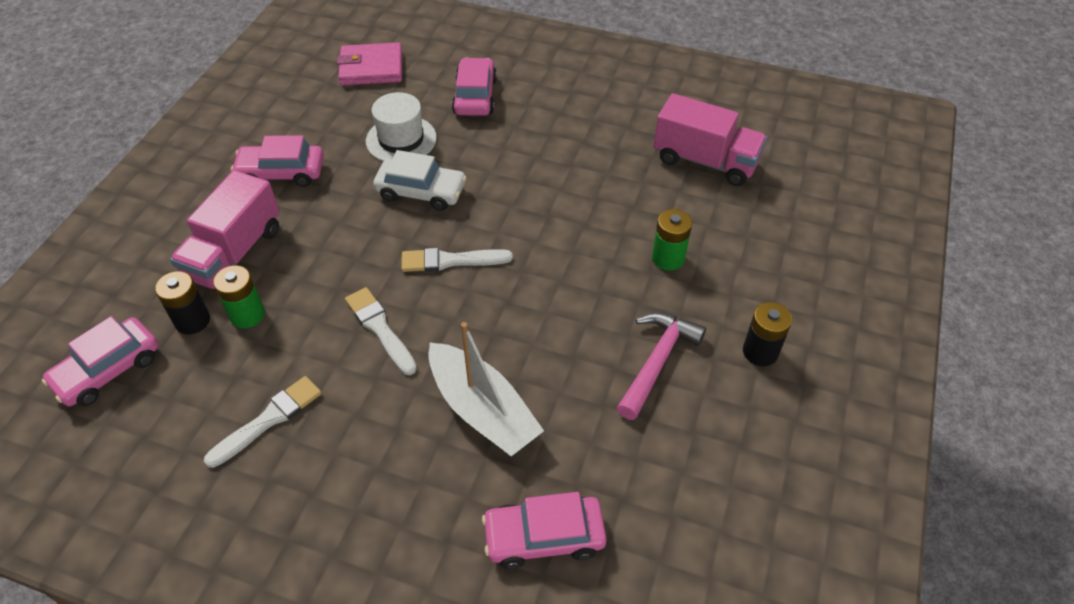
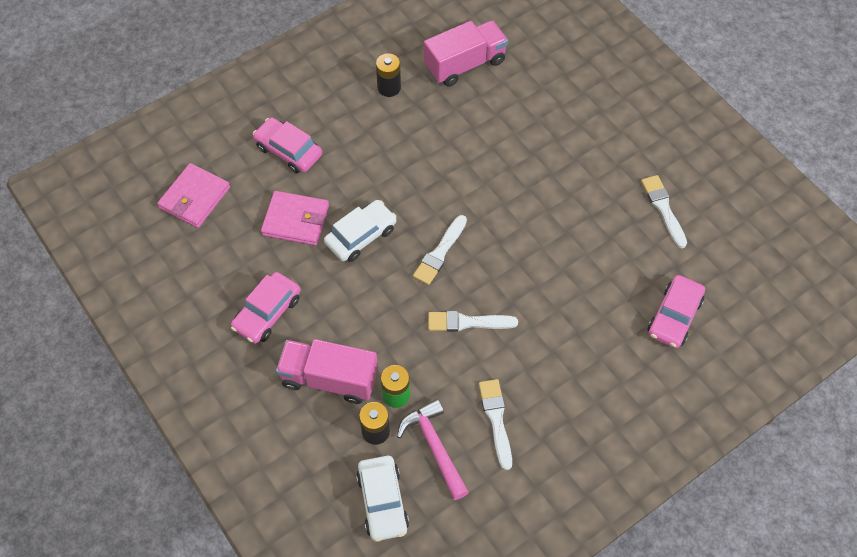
camera: 55 degrees left, 10 degrees up
pink car [42,316,159,406] -> white car [356,456,409,541]
pink truck [170,170,280,289] -> pink truck turned 135 degrees clockwise [276,339,378,404]
white hat [366,92,437,161] -> pink wallet [261,191,329,246]
white boat [429,322,544,456] -> none
pink hammer [617,312,706,420] -> pink hammer moved to [397,399,469,500]
green battery [652,209,692,270] -> none
black battery [743,302,792,366] -> black battery moved to [376,53,401,97]
none -> white brush [641,175,687,248]

